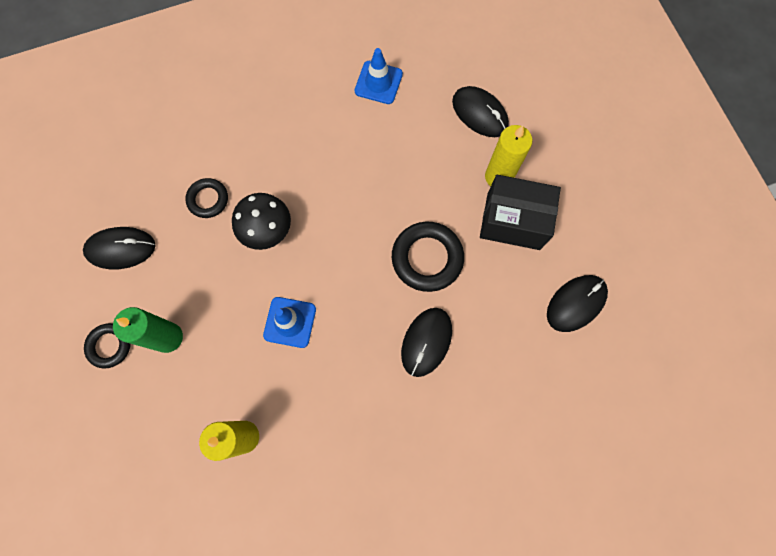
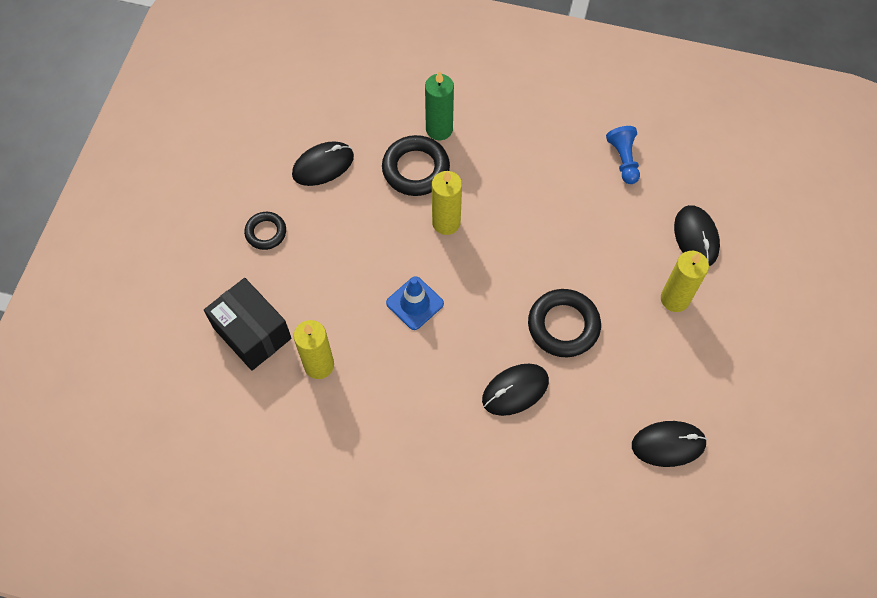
camera: 35 degrees right, 10 degrees down
black mouse [83,227,156,269] -> black mouse turned 60 degrees counterclockwise [292,141,354,186]
green candle [113,307,183,353] -> green candle moved to [425,70,454,140]
black ring [185,178,228,218] -> black ring [382,135,450,196], size x1.67
black mushroom [232,193,291,250] -> yellow candle [432,171,462,235]
blue traffic cone [355,48,403,104] -> blue pawn [606,126,640,184]
black box [480,175,561,250] -> black box moved to [204,278,291,371]

